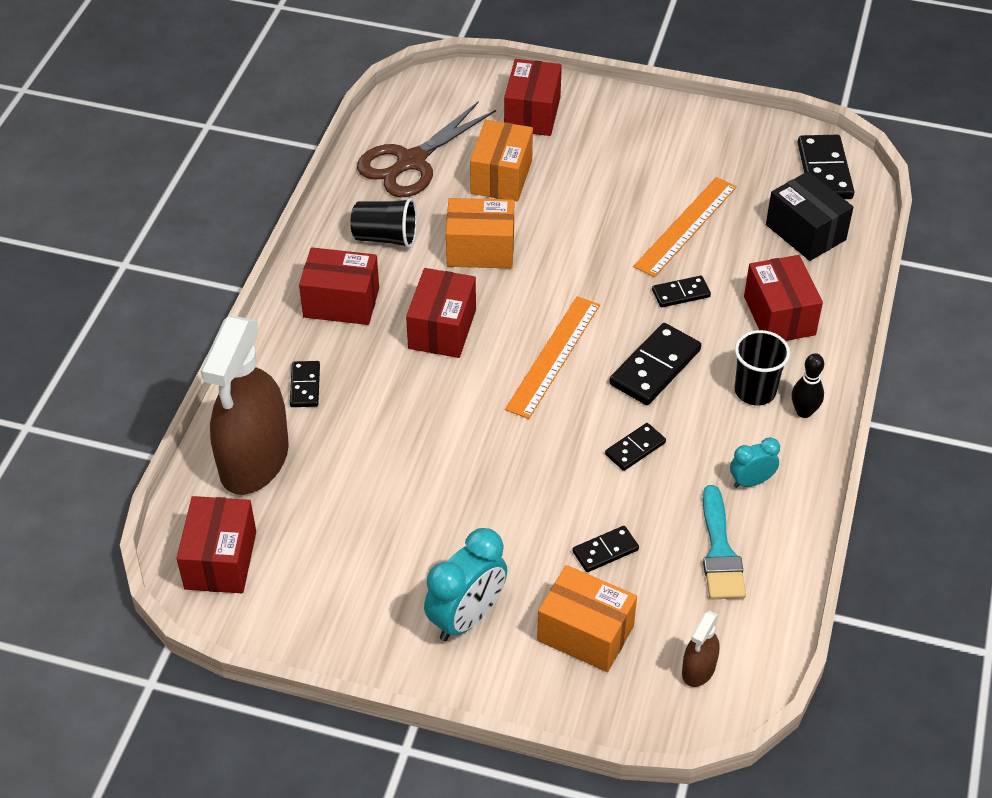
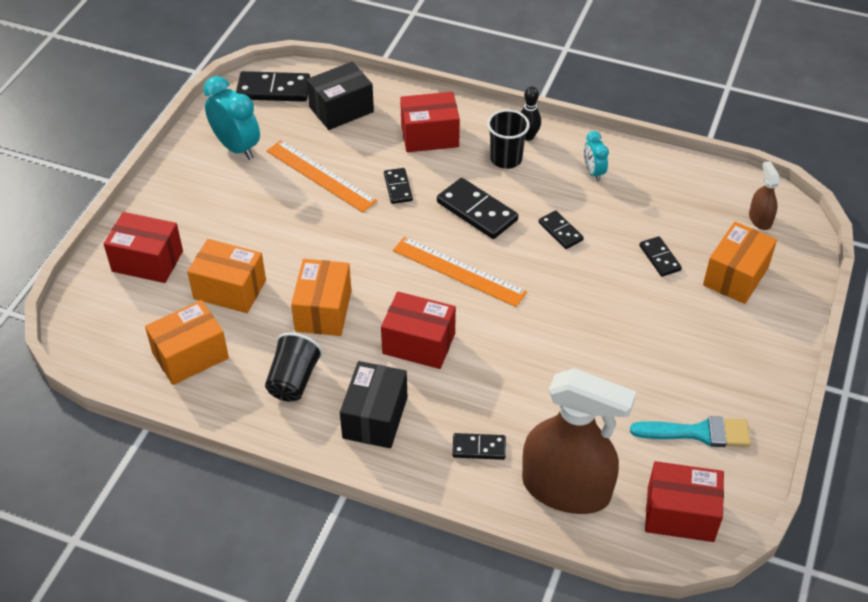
camera: 85 degrees left, 0 degrees up
red box [299,247,379,325] -> black box [340,361,407,448]
brown scissors [357,101,496,197] -> orange box [145,300,229,385]
turquoise clock [424,528,507,641] -> turquoise clock moved to [203,76,260,160]
brown spray bottle [682,611,719,687] -> brown spray bottle turned 135 degrees counterclockwise [749,161,780,230]
turquoise brush [703,485,746,599] -> turquoise brush moved to [630,416,751,447]

